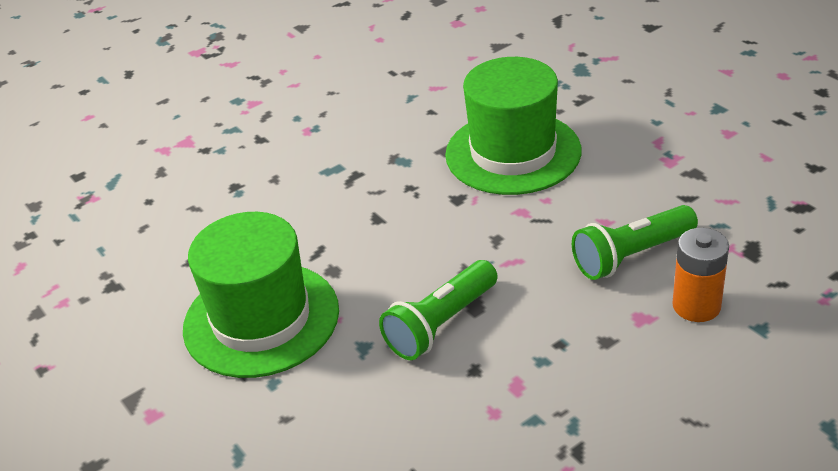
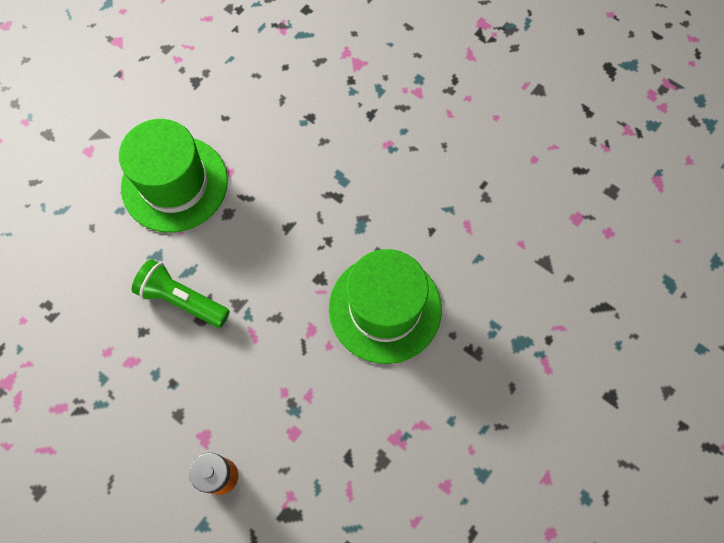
camera: 70 degrees right, 30 degrees up
green flashlight [572,205,698,280] -> none

